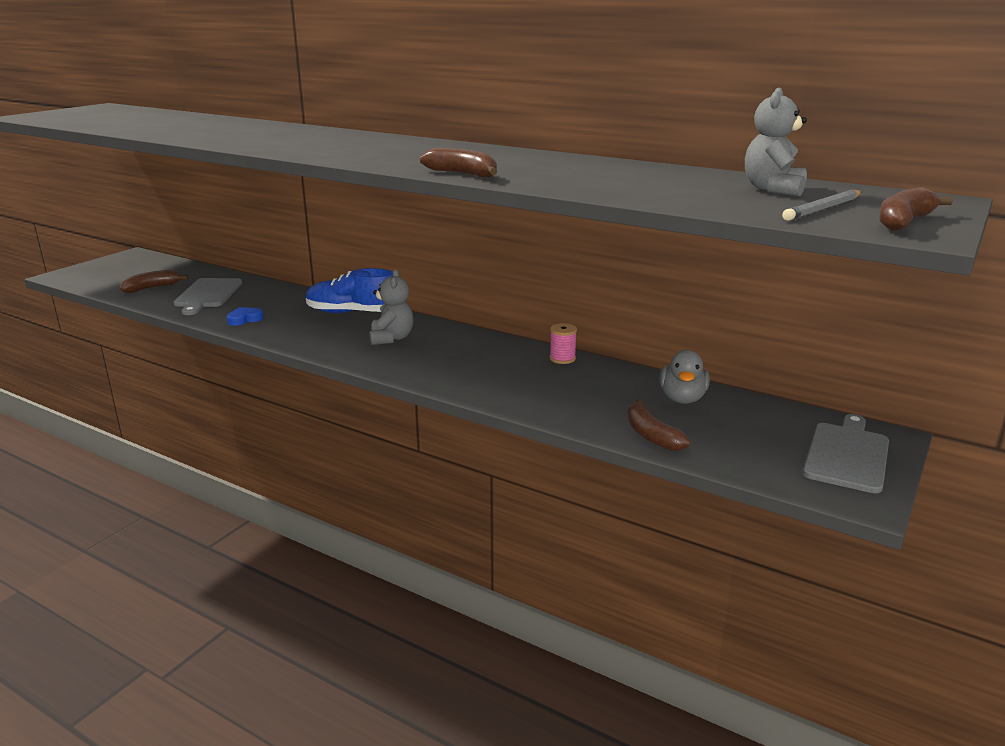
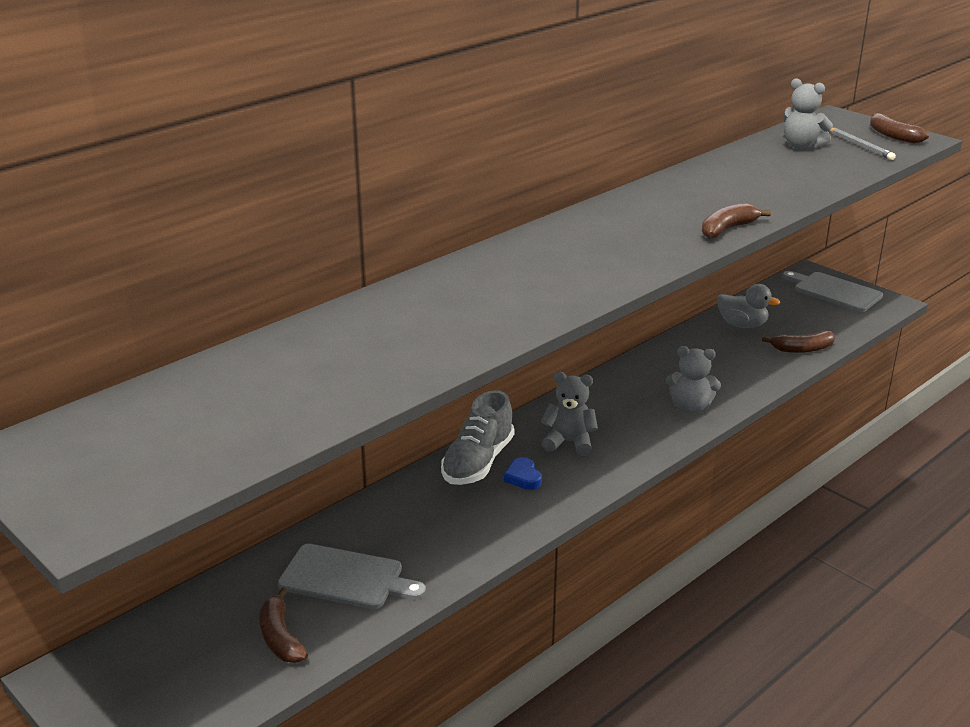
camera: 75 degrees left, 5 degrees up
blue heart [227,307,264,326] -> blue heart moved to [504,457,542,490]
blue shoe [306,268,393,313] -> grey shoe [441,390,514,485]
pink spool [549,323,577,364] -> none
none -> grey teddy bear [666,346,721,413]

